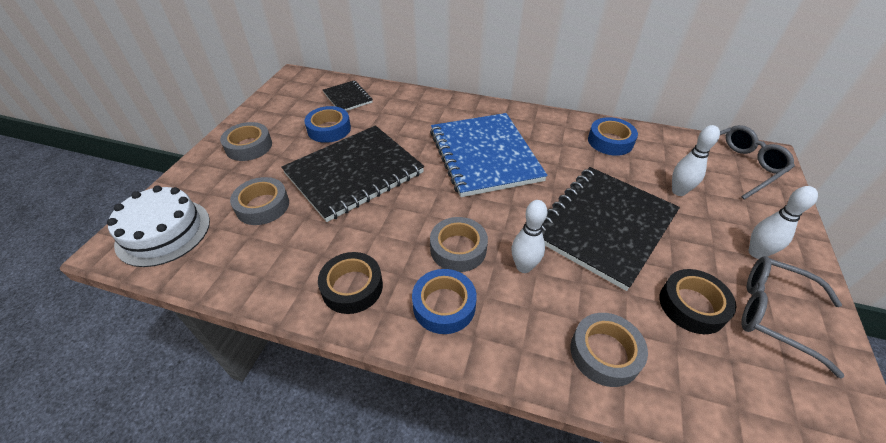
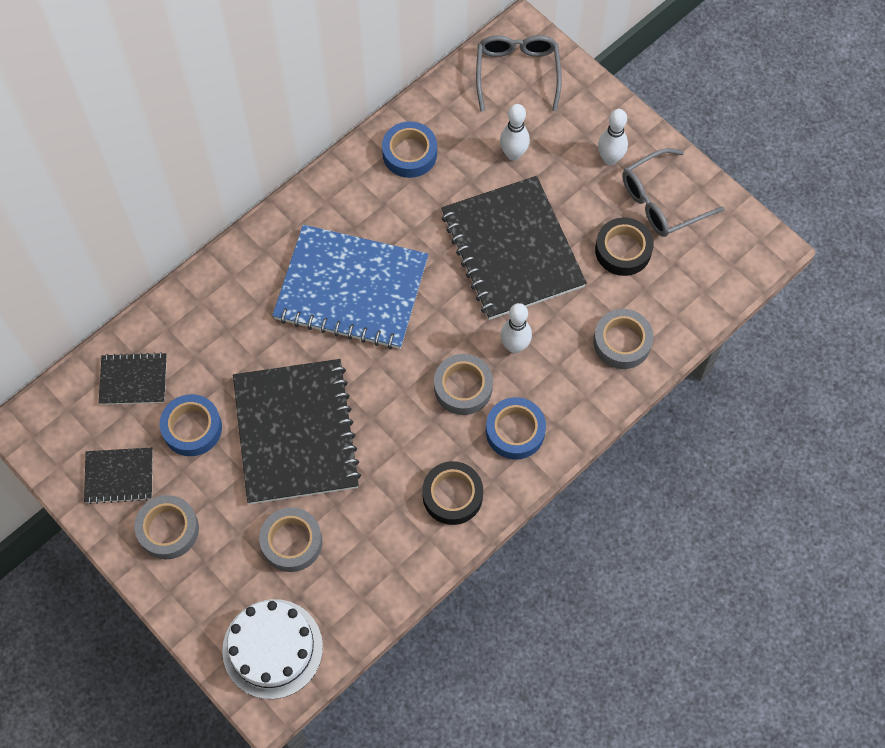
camera: 60 degrees left, 20 degrees up
none -> black notebook [84,448,153,504]

